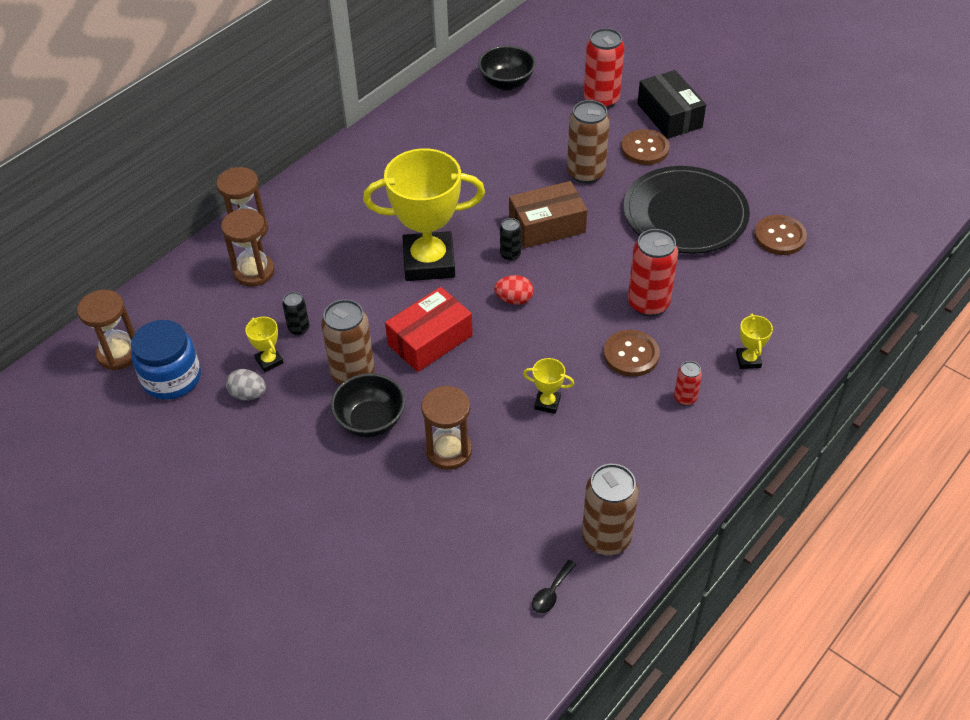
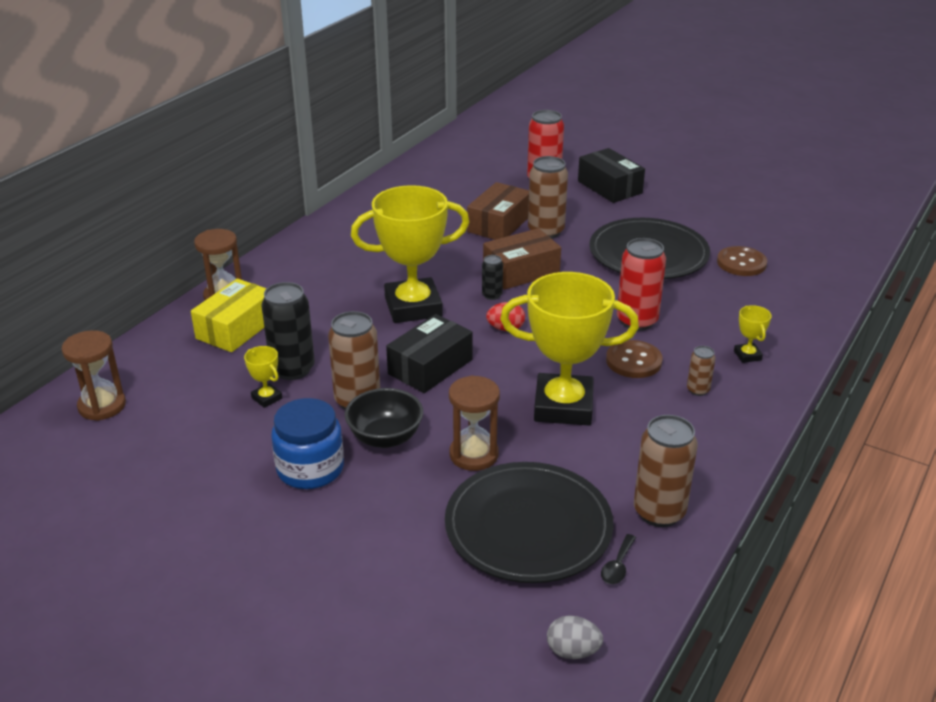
camera: 10 degrees left, 15 degrees down
blue jar [131,320,201,400] -> blue jar moved to [271,398,344,489]
brown hourglass [221,209,275,286] -> yellow box [191,278,267,352]
grey egg [226,369,266,400] -> grey egg moved to [547,615,603,659]
black can [282,292,310,336] -> black can [261,282,315,380], size x1.96
red box [385,287,473,372] -> black box [386,314,472,393]
black bowl [478,45,536,90] -> none
yellow trophy [523,358,574,414] -> yellow trophy [500,272,639,426], size x2.49
brown button [621,129,669,165] -> none
red can [674,361,702,406] -> brown can [687,346,716,396]
none -> black plate [445,462,614,583]
none -> brown box [467,182,529,240]

